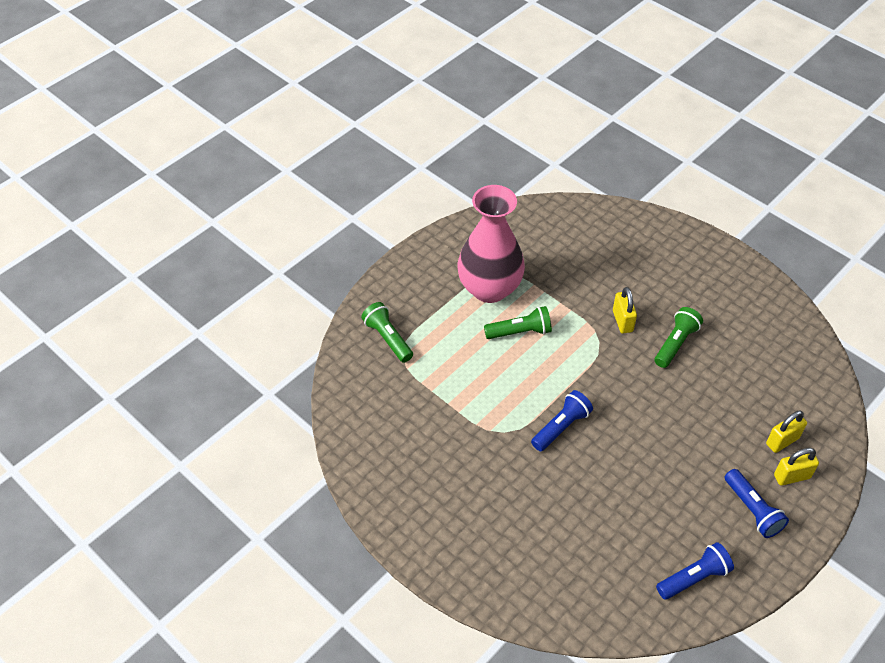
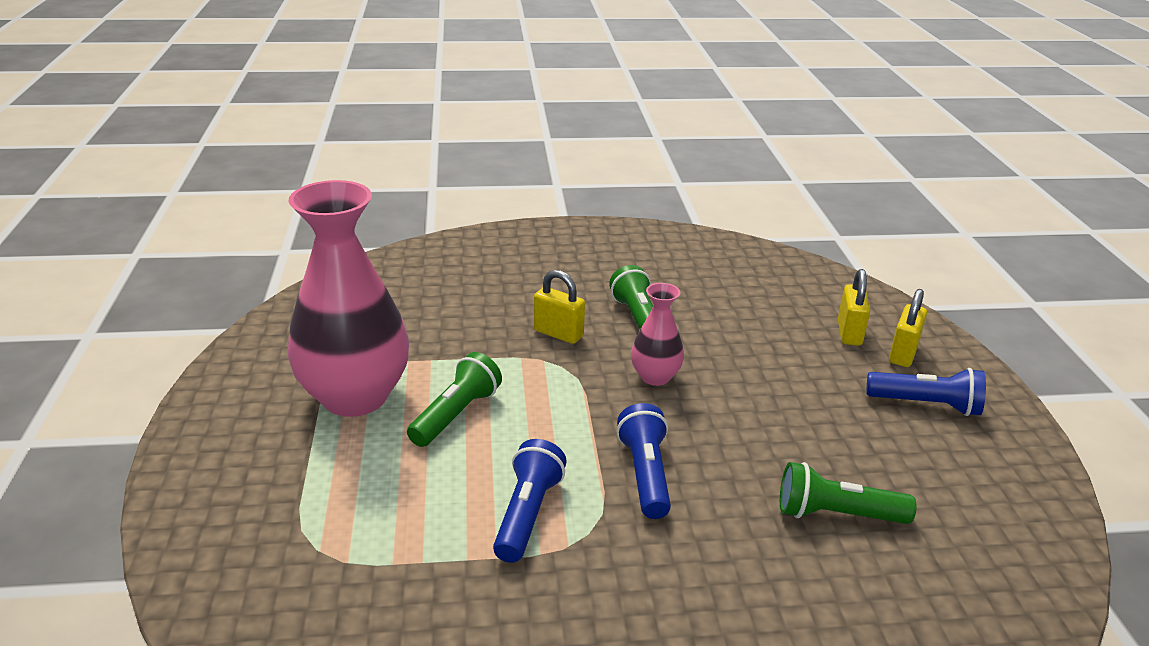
camera: 50 degrees left, 20 degrees down
green flashlight [361,302,413,363] -> green flashlight moved to [780,462,917,524]
blue flashlight [656,542,734,600] -> blue flashlight moved to [493,439,567,563]
none -> pink vase [631,283,684,386]

